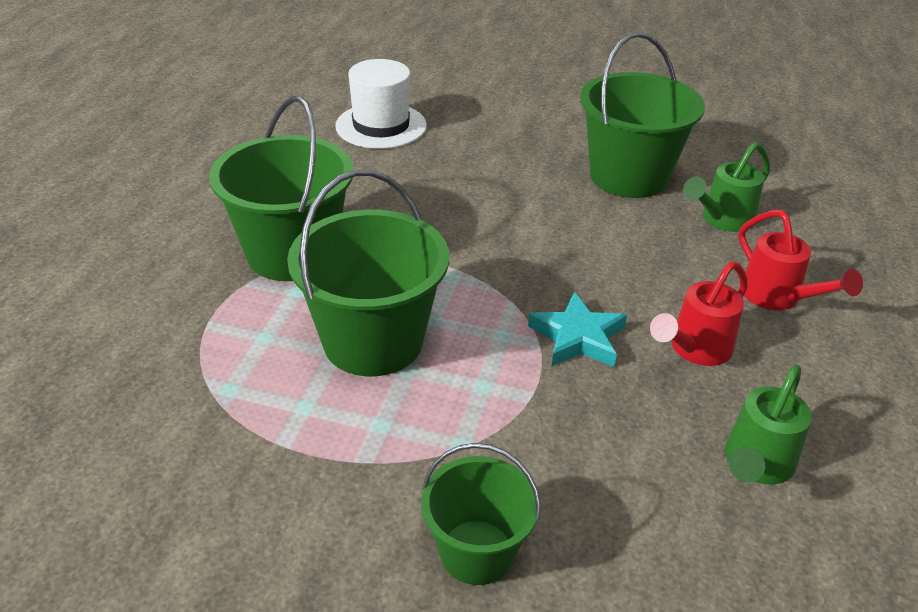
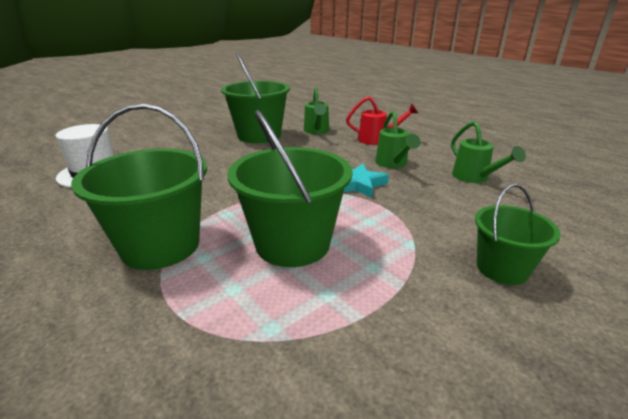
camera: 55 degrees left, 10 degrees down
red watering can [650,261,748,366] -> green watering can [375,111,421,168]

